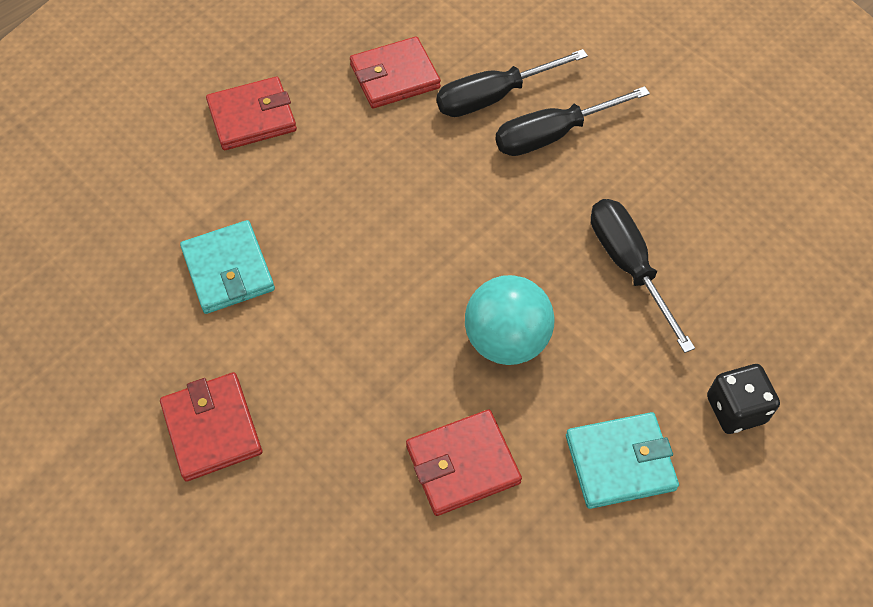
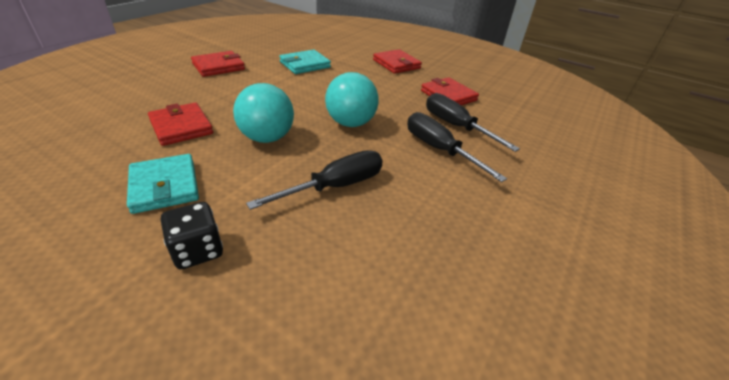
camera: 75 degrees right, 20 degrees down
none -> turquoise ball [325,72,379,127]

